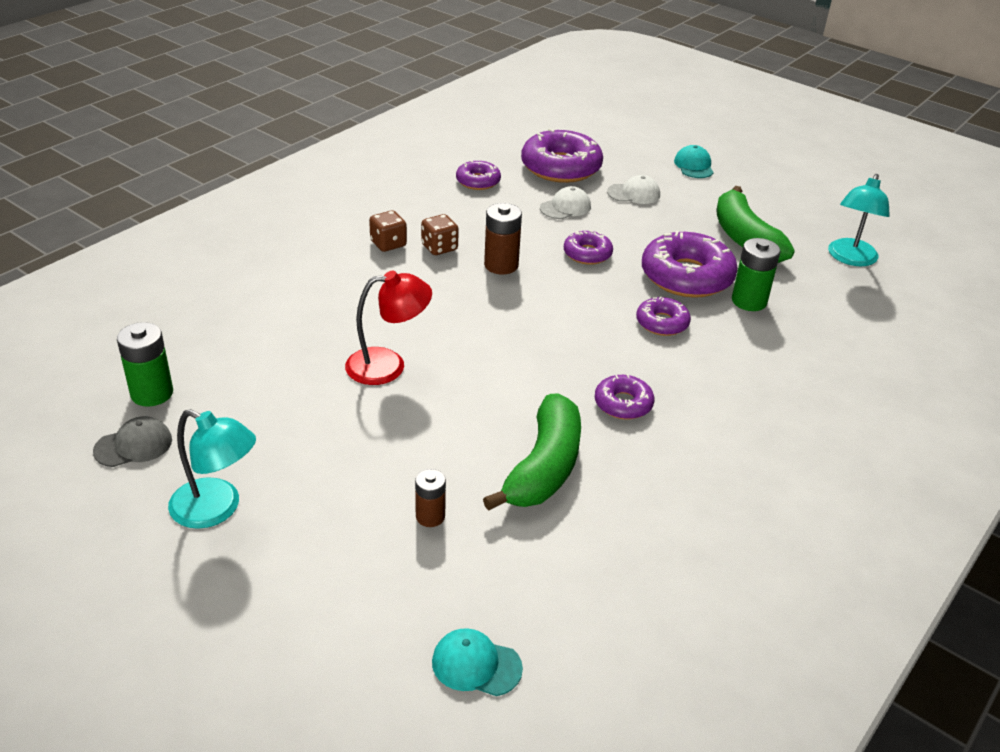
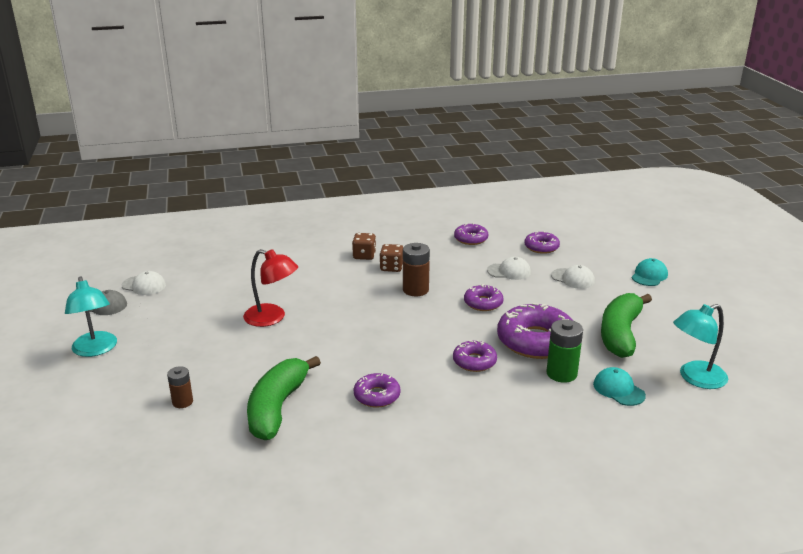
camera: 40 degrees right, 10 degrees down
green battery [117,322,173,407] -> white cap [122,271,166,295]
turquoise cap [432,628,523,696] -> turquoise cap moved to [593,367,646,406]
green banana [483,393,581,511] -> green banana turned 135 degrees clockwise [247,356,321,440]
purple donut [521,128,603,183] -> purple donut [524,231,560,254], size x0.54

